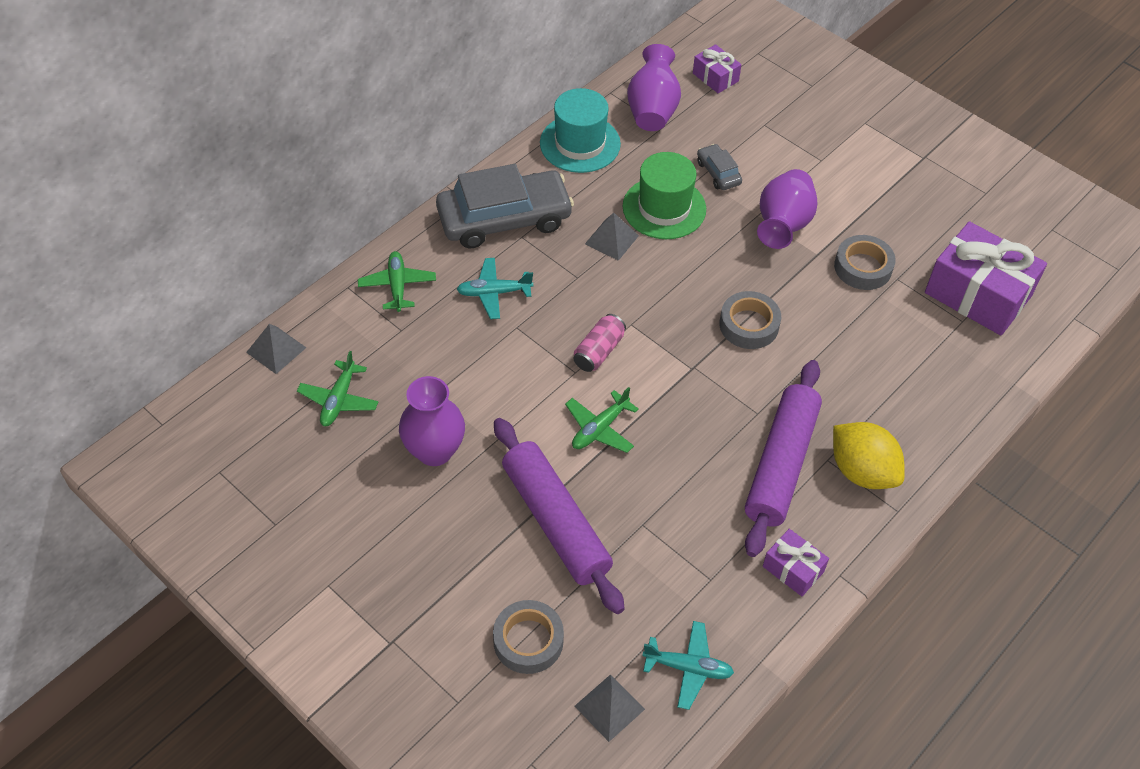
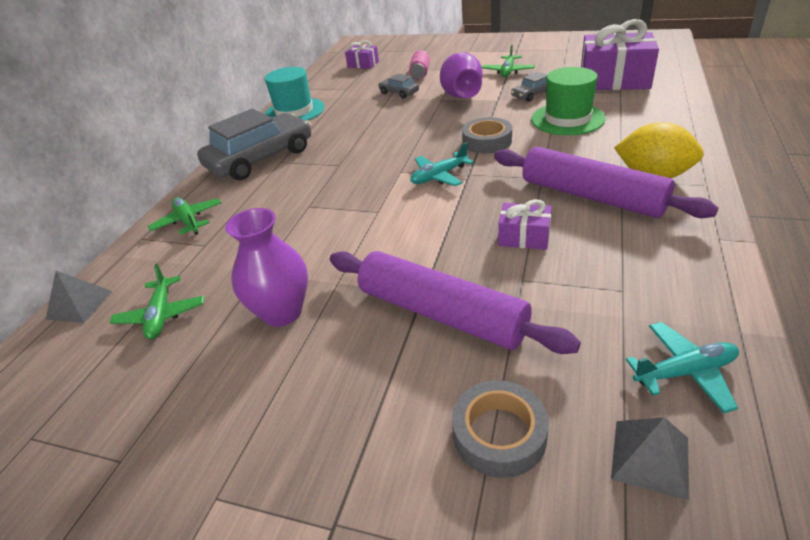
camera: 20 degrees left, 15 degrees down
turquoise plane [456,258,533,319] -> turquoise plane moved to [410,142,474,186]
green plane [565,387,639,453] -> green plane moved to [482,44,535,77]
pink can [573,314,626,372] -> pink can moved to [409,50,430,80]
grey pyramid [585,213,639,261] -> none
green hat [623,152,706,239] -> green hat moved to [531,67,606,135]
purple vase [627,44,681,131] -> none
purple rolling pin [745,360,822,557] -> purple rolling pin turned 45 degrees counterclockwise [494,147,718,218]
purple gift [763,529,829,596] -> purple gift moved to [498,199,552,250]
grey tape [834,235,896,290] -> grey car [511,72,547,102]

